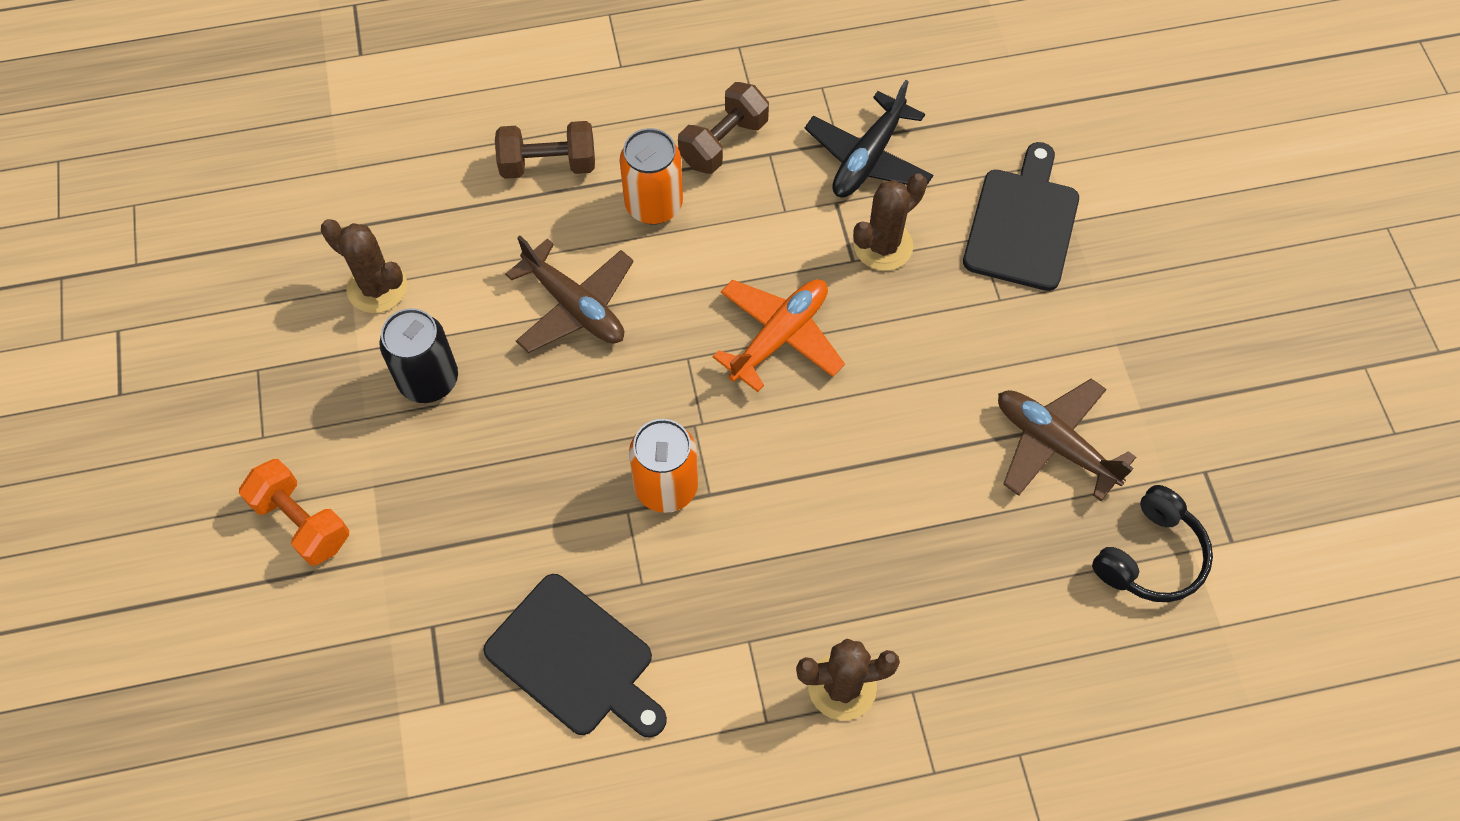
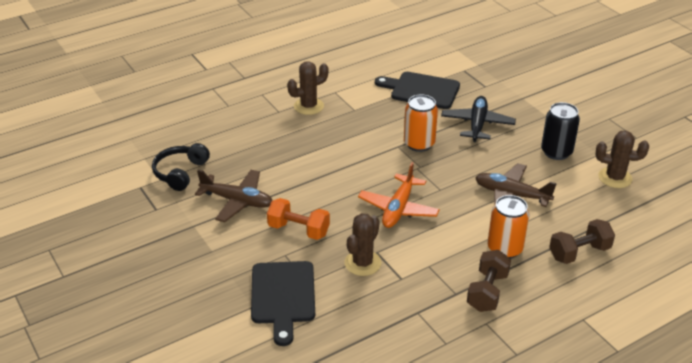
camera: 160 degrees right, 25 degrees down
orange dumbbell [239,459,349,566] -> orange dumbbell moved to [267,198,330,240]
black plane [805,80,933,198] -> black plane moved to [441,96,516,142]

